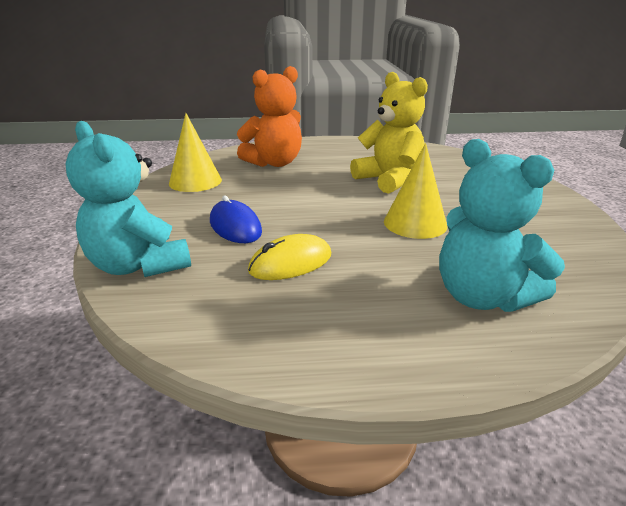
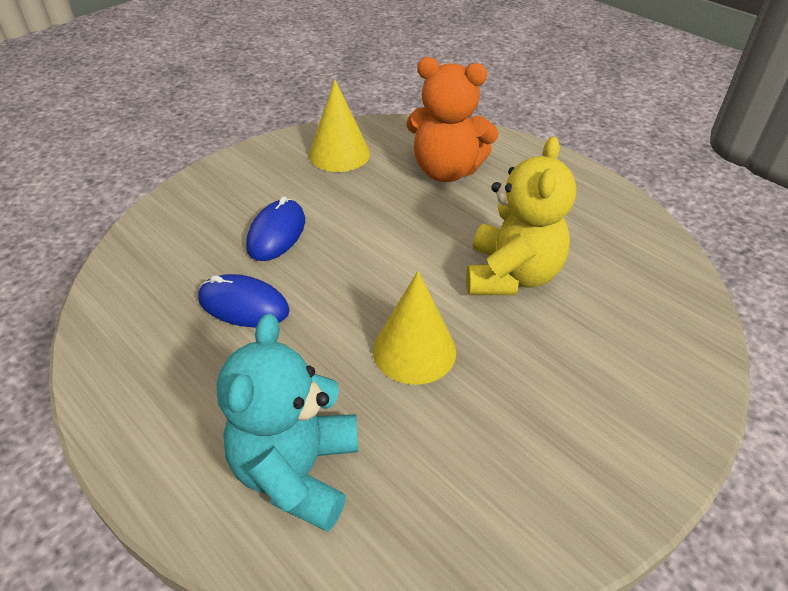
camera: 50 degrees right, 15 degrees up
turquoise teddy bear [66,121,191,277] -> none
yellow mouse [248,234,331,280] -> blue mouse [198,274,290,327]

